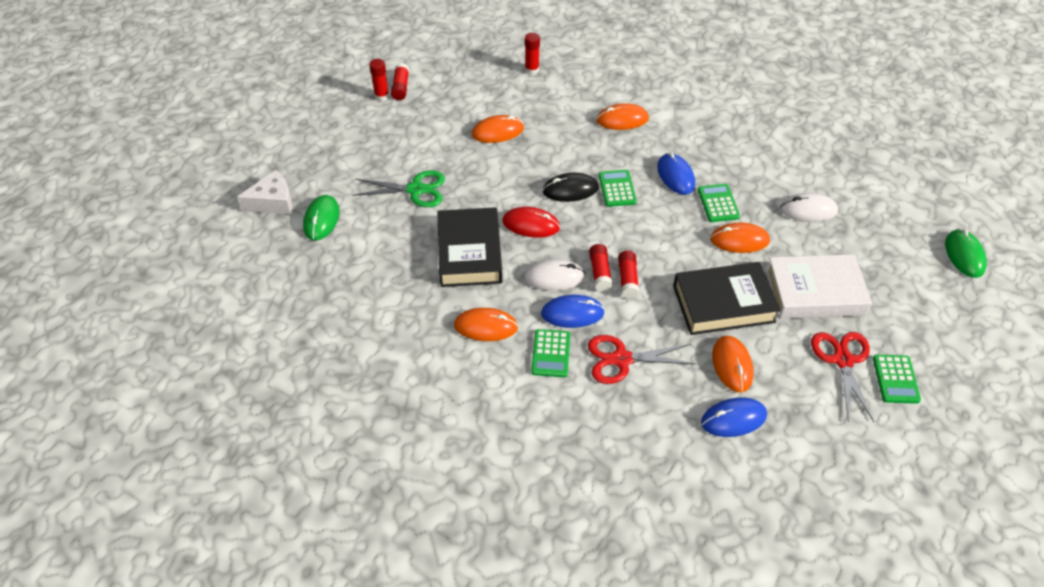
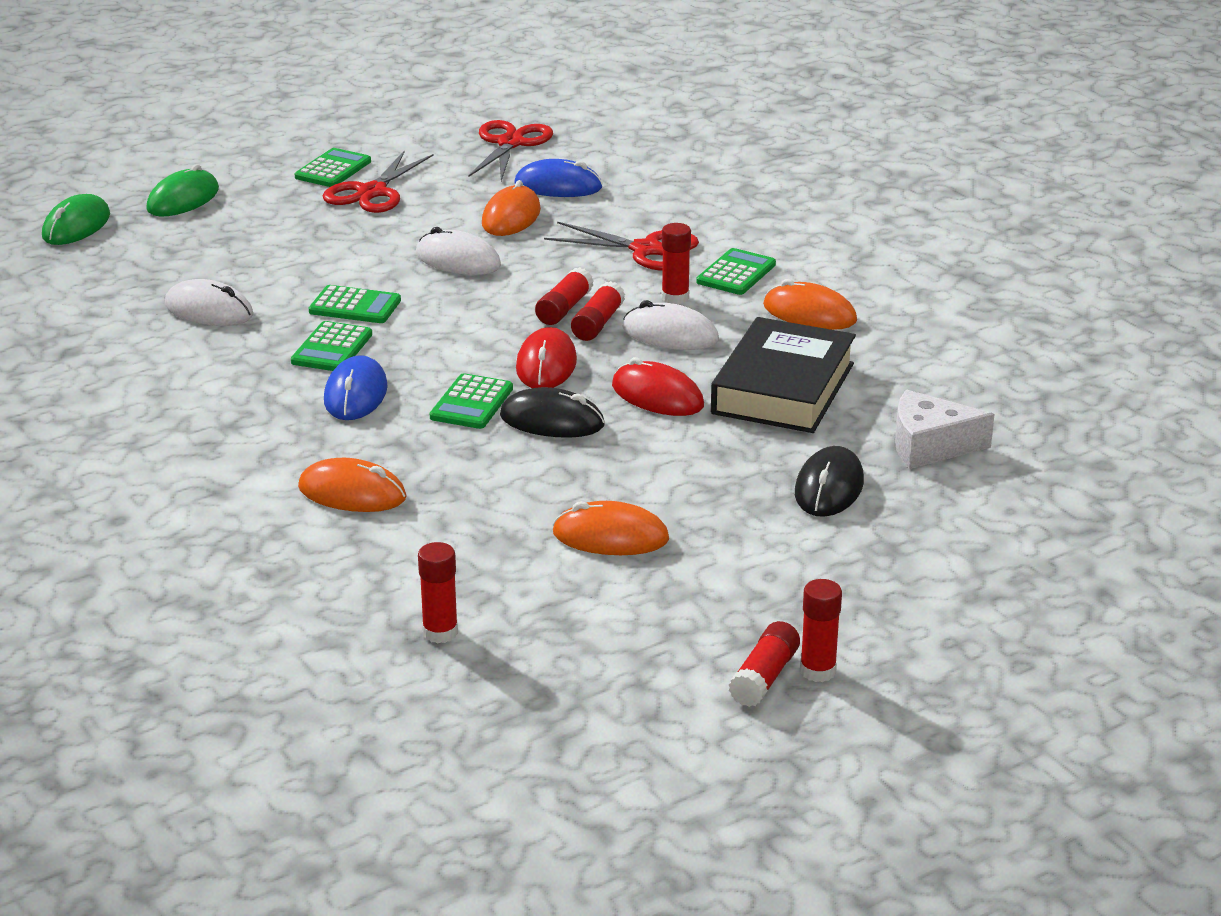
camera: 155 degrees left, 20 degrees down
white cheese [237,170,292,215] -> white cheese moved to [895,390,995,469]
green mouse [303,195,340,240] -> green mouse moved to [146,164,219,216]
green scissors [352,170,445,207] -> black mouse [795,446,864,517]
blue mouse [541,295,605,328] -> red glue stick [662,223,691,304]
black book [673,262,781,335] -> white mouse [416,227,501,275]
orange mouse [710,223,770,253] -> green calculator [309,285,401,323]
white book [765,254,872,319] -> none
none -> red scissors [468,120,553,181]
none -> red mouse [516,327,577,388]

